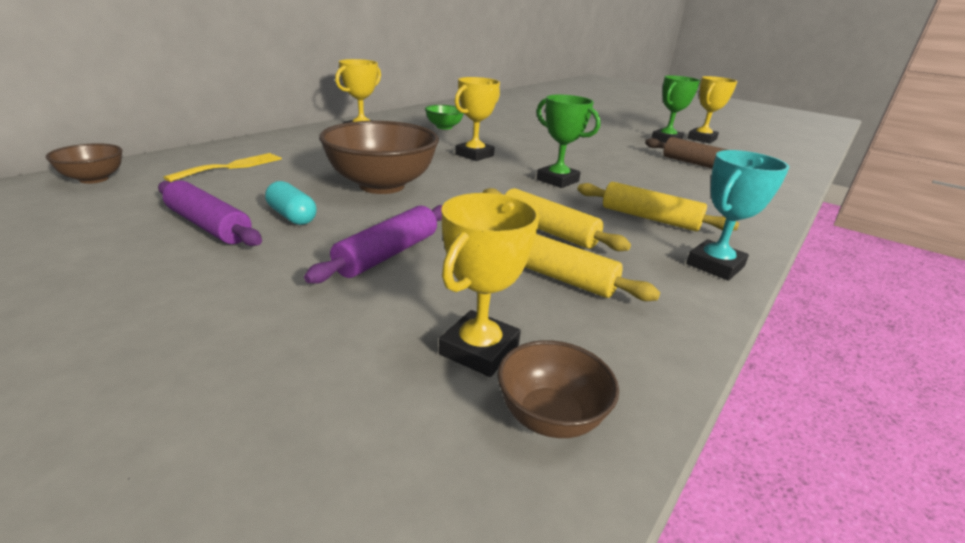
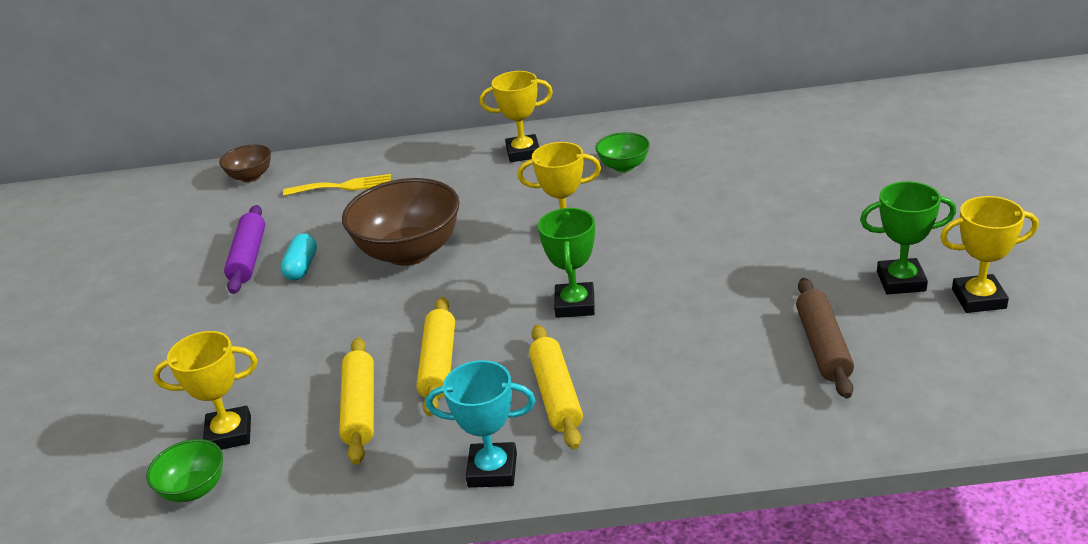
camera: 55 degrees right, 5 degrees up
purple rolling pin [304,205,443,284] -> none
brown bowl [497,340,619,438] -> green bowl [146,439,223,502]

